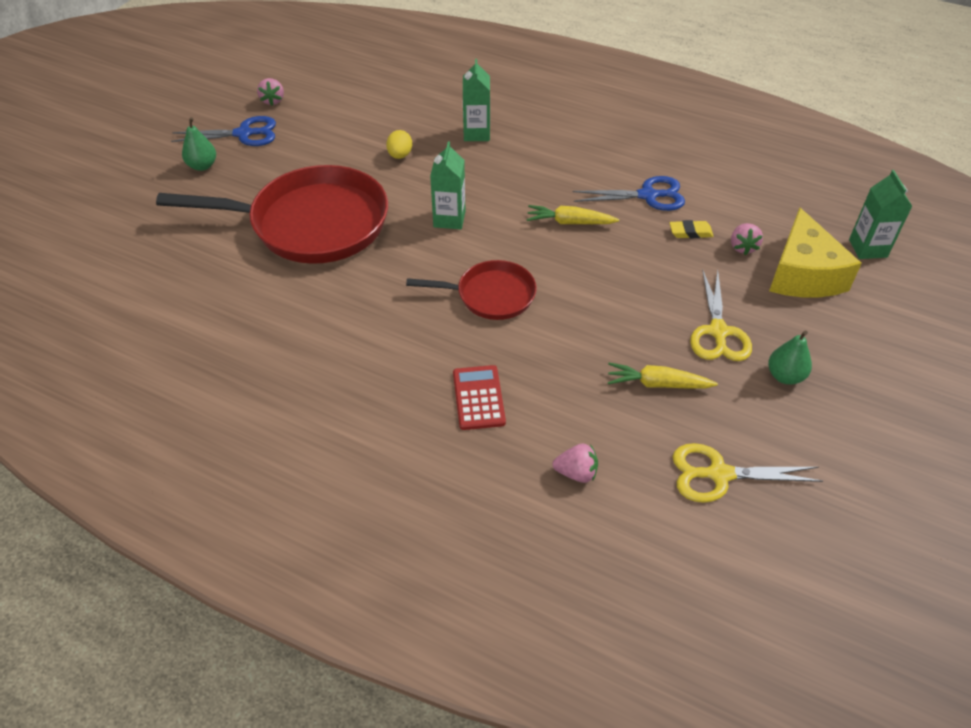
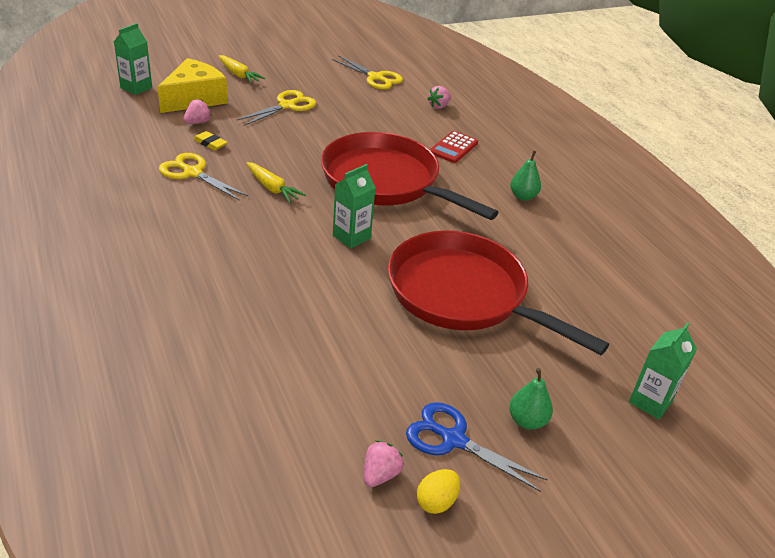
camera: 145 degrees left, 10 degrees down
yellow egg [386,130,412,159] -> yellow egg moved to [417,469,460,514]
red pan [406,260,537,320] -> red pan [321,132,499,220], size x1.88
green carton [463,59,490,141] -> green carton moved to [629,323,697,419]
pink strawberry [553,443,598,483] -> pink strawberry turned 90 degrees counterclockwise [427,86,451,109]
blue scissors [572,176,685,211] -> yellow scissors [159,153,248,200]
yellow carrot [608,363,718,389] -> yellow carrot moved to [219,55,265,83]
green pear [768,330,812,385] -> green pear moved to [510,150,541,201]

